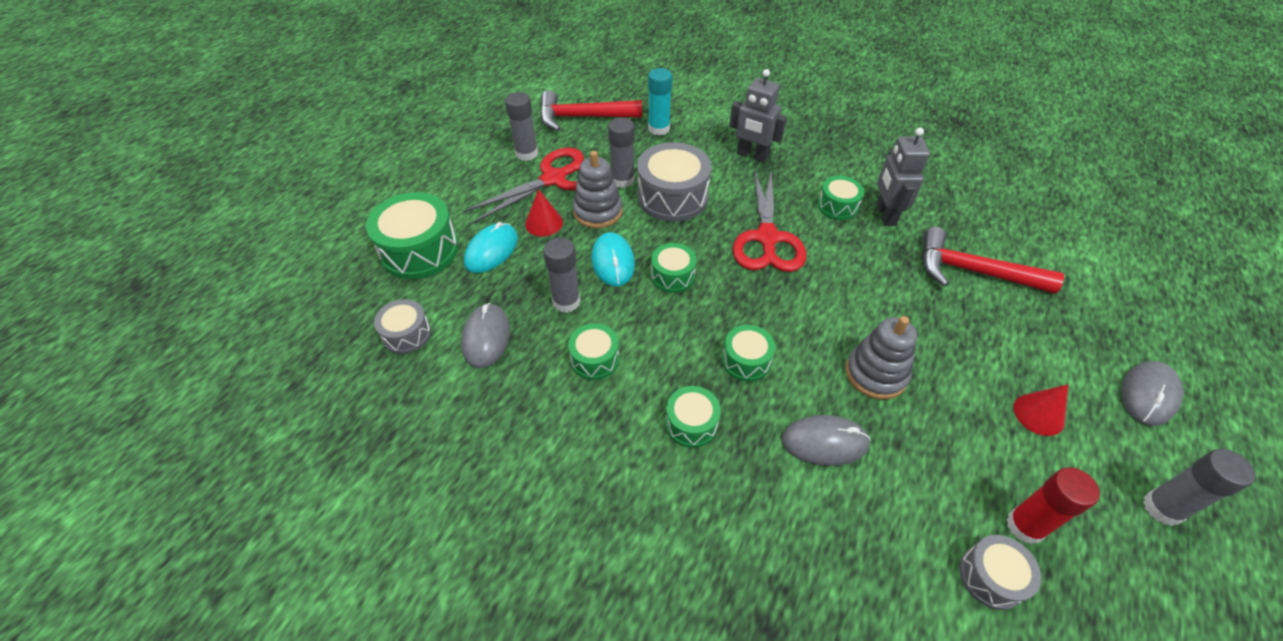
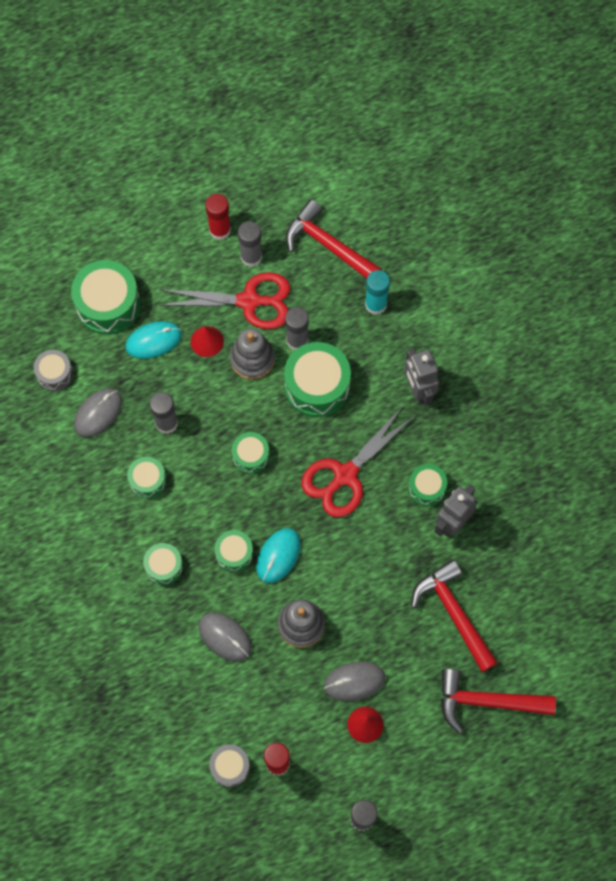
camera: 40 degrees right, 20 degrees up
turquoise mouse [591,232,635,286] -> turquoise mouse moved to [256,528,301,583]
grey drum [637,142,712,222] -> green drum [284,342,351,417]
grey mouse [1122,361,1183,426] -> grey mouse moved to [324,662,385,701]
none -> red glue stick [205,194,231,240]
none -> red hammer [441,669,556,734]

